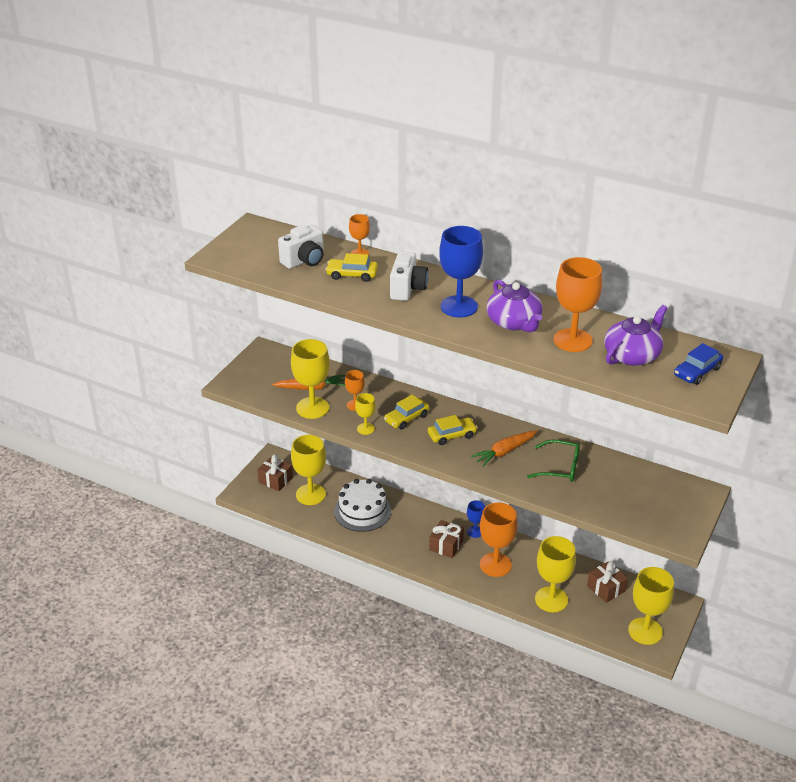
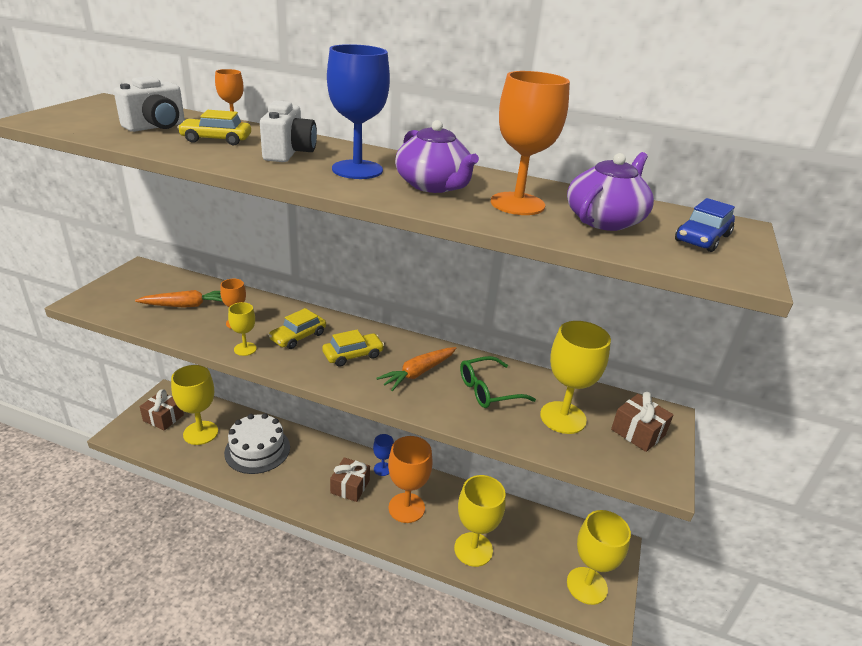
camera: 10 degrees left, 5 degrees down
yellow goblet [291,339,330,419] -> yellow goblet moved to [540,321,611,434]
green glasses [527,439,580,482] -> green glasses turned 150 degrees clockwise [460,356,536,408]
brown gift [587,561,628,603] -> brown gift moved to [611,392,673,452]

